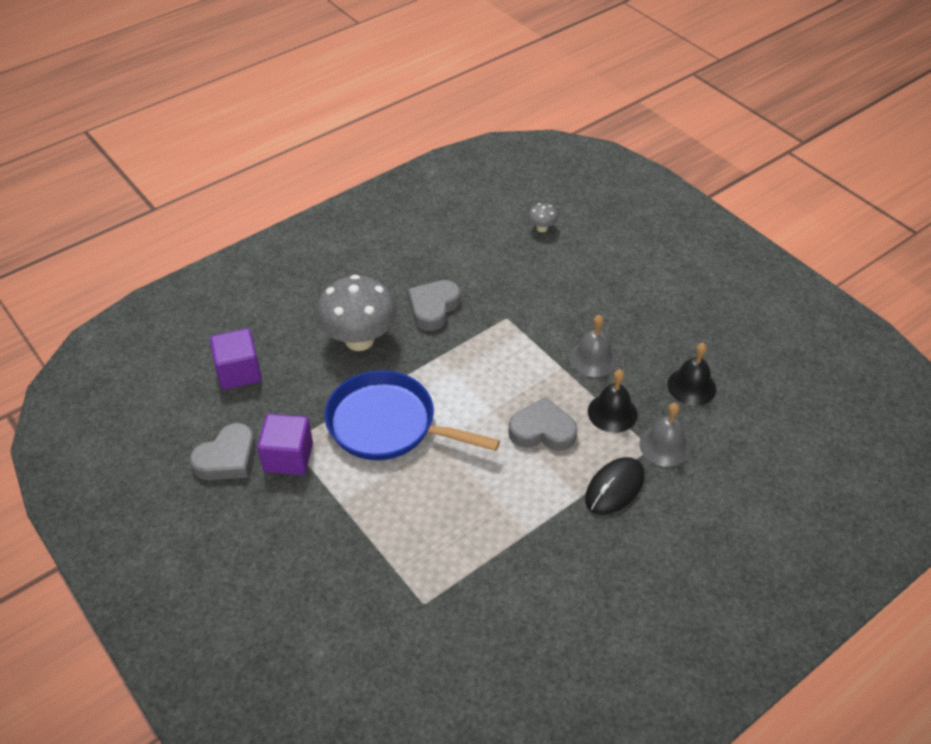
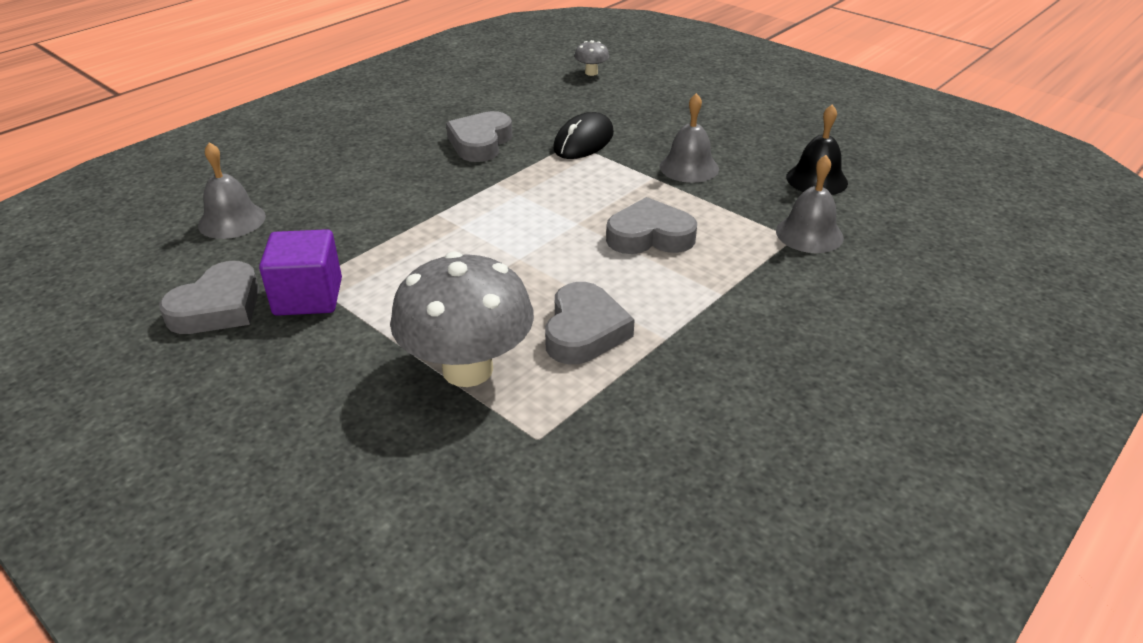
camera: 10 degrees left, 10 degrees down
purple cube [210,328,262,390] -> grey bell [198,142,266,239]
grey mushroom [316,275,397,351] -> grey mushroom moved to [390,251,534,387]
blue pan [325,370,500,460] -> none
black mouse [585,457,645,515] -> black mouse moved to [553,112,614,159]
black bell [588,370,638,433] -> none
none -> grey heart [545,282,635,364]

